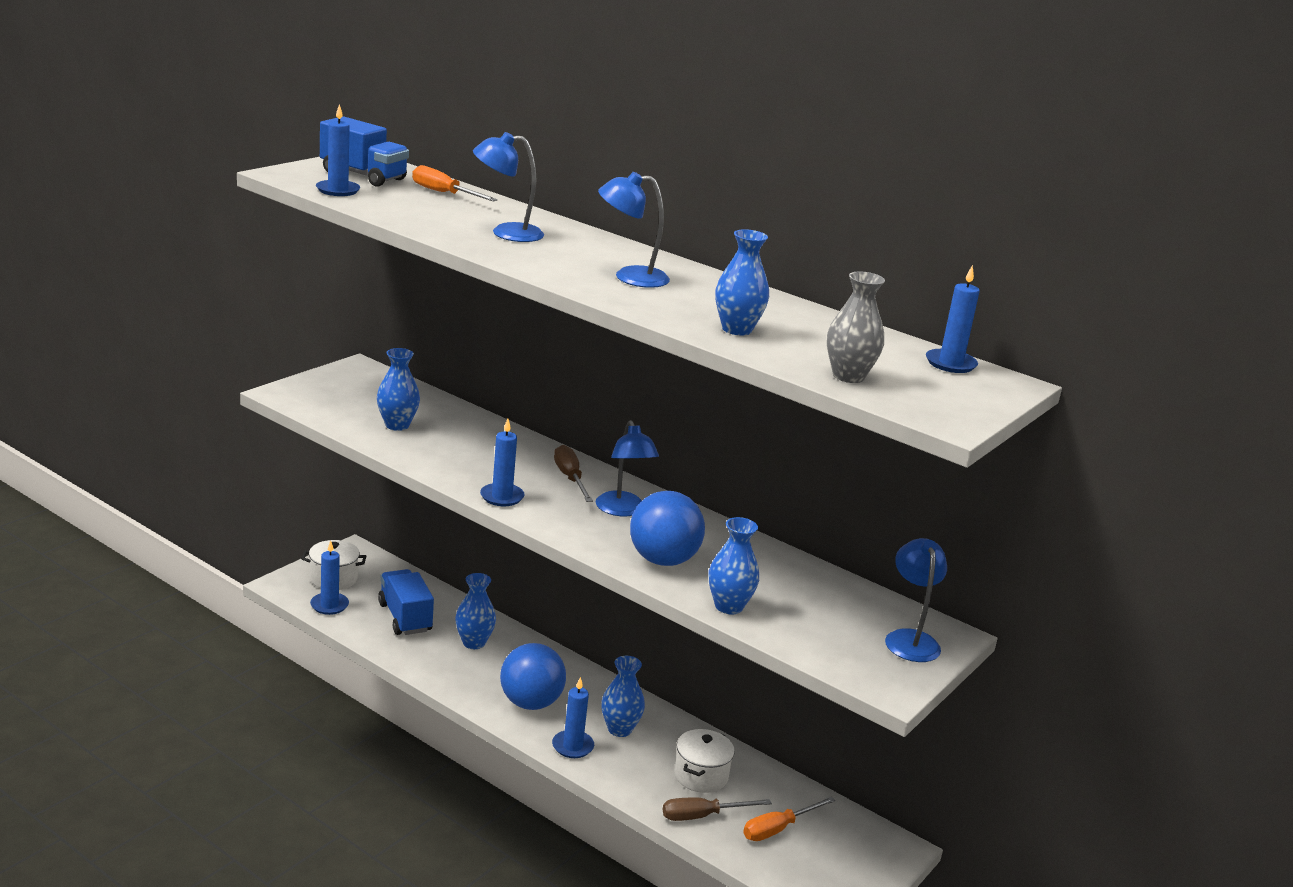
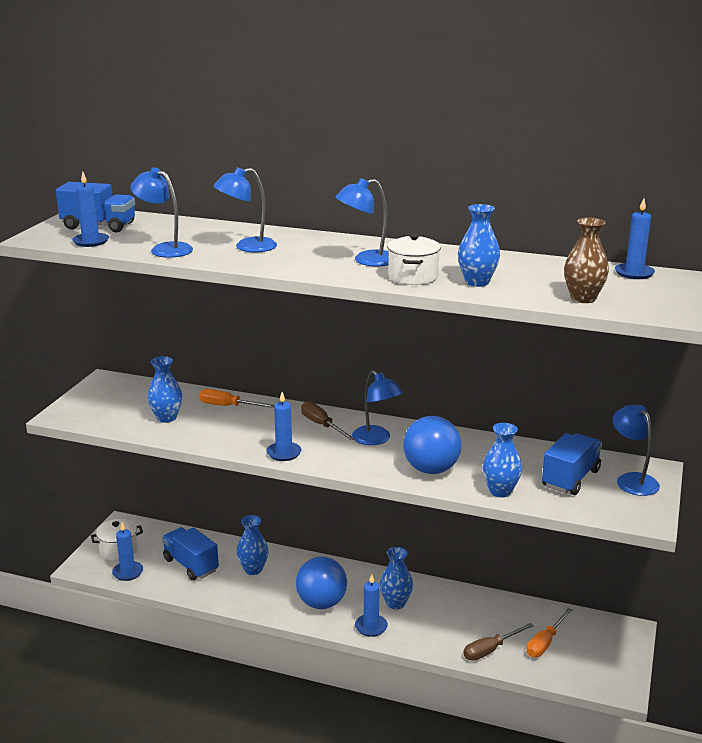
camera: 15 degrees left, 0 degrees up
orange screwdriver [412,165,498,201] -> orange screwdriver moved to [199,389,274,408]
white pot [674,729,735,793] -> white pot moved to [387,234,441,285]
grey vase [827,271,885,383] -> brown vase [564,218,609,303]
none -> blue lamp [130,167,193,258]
none -> blue truck [542,433,602,495]

